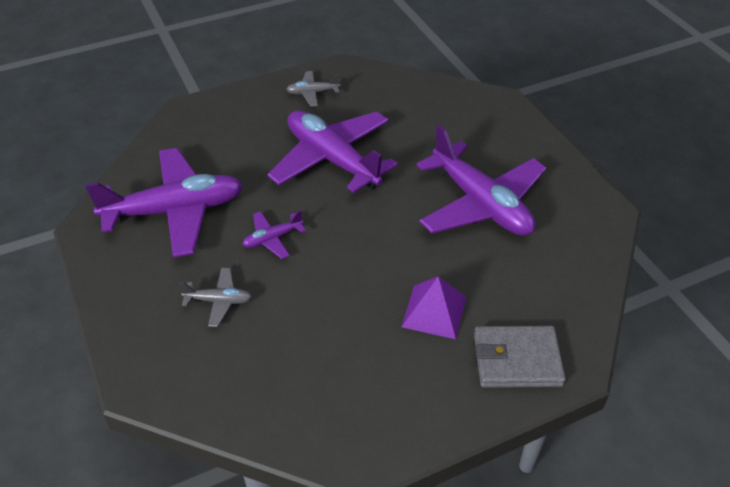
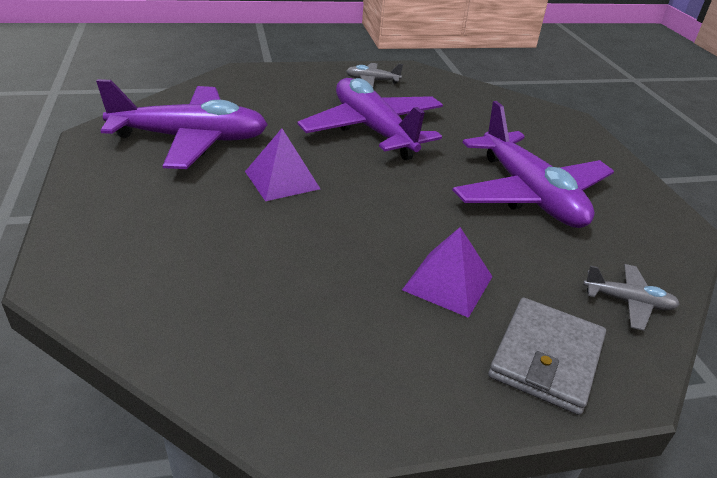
camera: 10 degrees right, 10 degrees down
grey plane [179,268,252,327] -> grey plane moved to [583,264,680,331]
purple plane [242,210,306,259] -> purple pyramid [245,128,320,201]
grey wallet [474,326,566,388] -> grey wallet turned 75 degrees counterclockwise [488,298,606,415]

